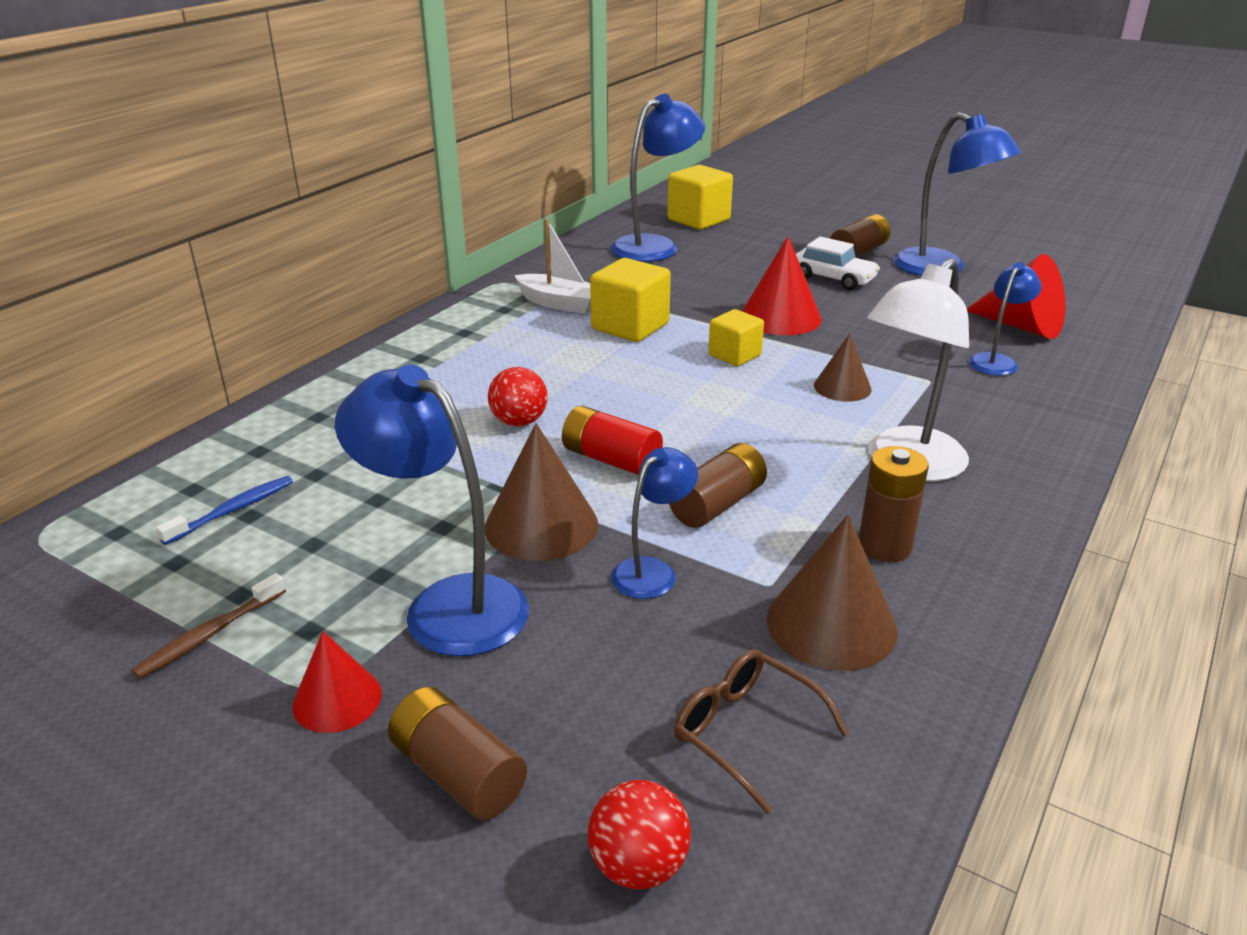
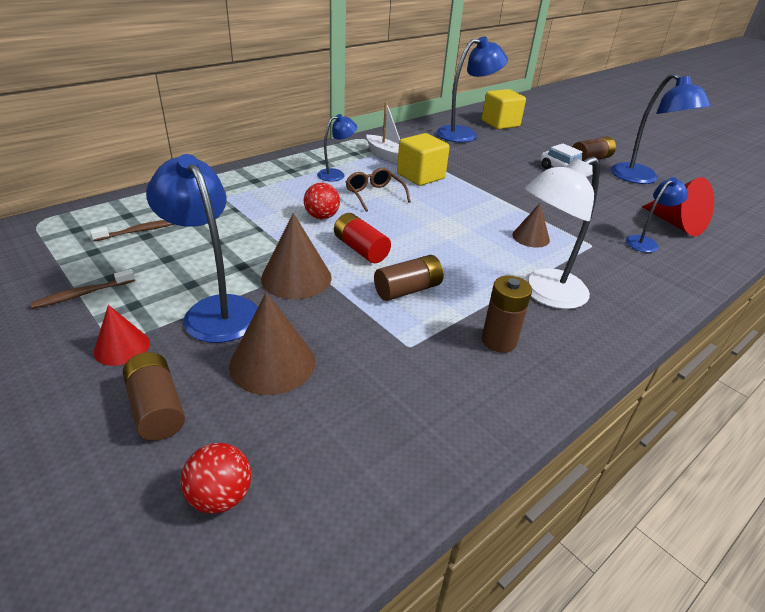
camera: 15 degrees right, 5 degrees up
blue toothbrush [156,476,293,545] -> brown toothbrush [90,220,174,241]
blue lamp [611,447,698,599] -> blue lamp moved to [317,114,357,182]
brown glasses [674,649,850,814] -> brown glasses moved to [346,168,411,212]
yellow cube [708,309,764,366] -> none
red cone [742,236,822,335] -> none
brown cone [767,515,898,671] -> brown cone moved to [229,292,315,395]

